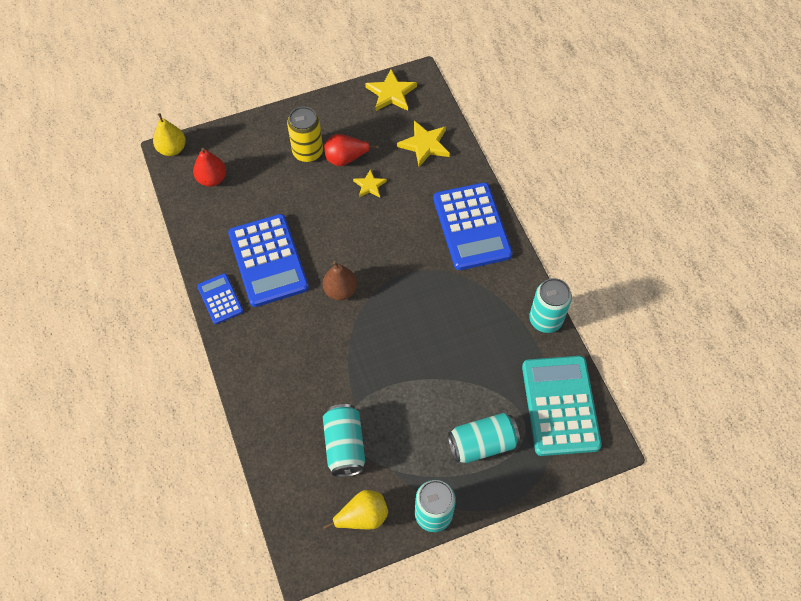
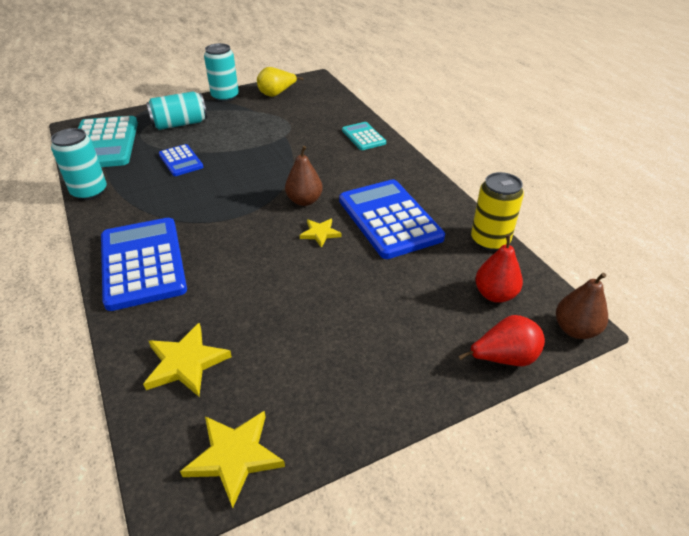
camera: 175 degrees right, 20 degrees down
yellow pear [153,113,186,156] -> brown pear [556,273,608,339]
blue calculator [197,273,243,324] -> blue calculator moved to [159,144,203,176]
yellow can [287,107,323,162] -> yellow can moved to [471,172,524,251]
turquoise can [323,404,365,477] -> none
red pear [324,134,378,166] -> red pear moved to [459,315,545,366]
yellow star [353,169,387,198] -> yellow star moved to [300,218,342,248]
none -> turquoise calculator [342,122,386,150]

